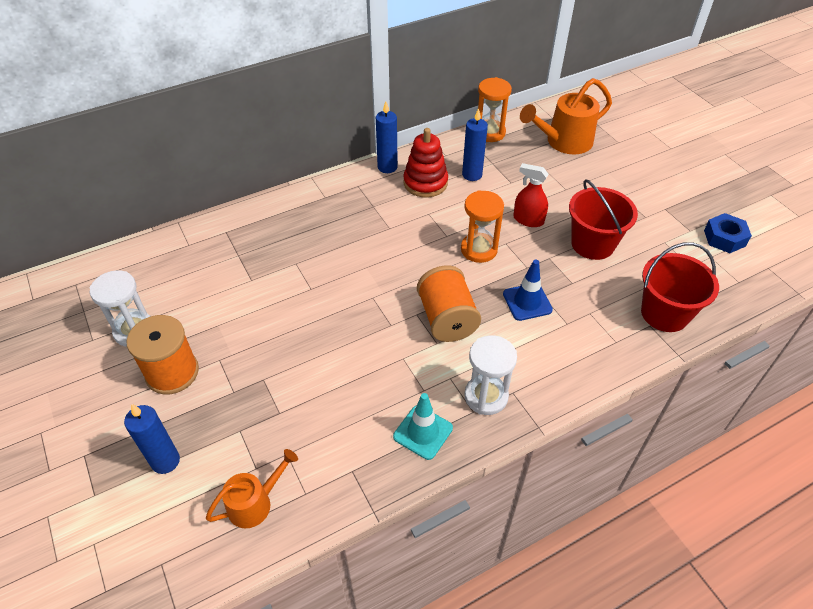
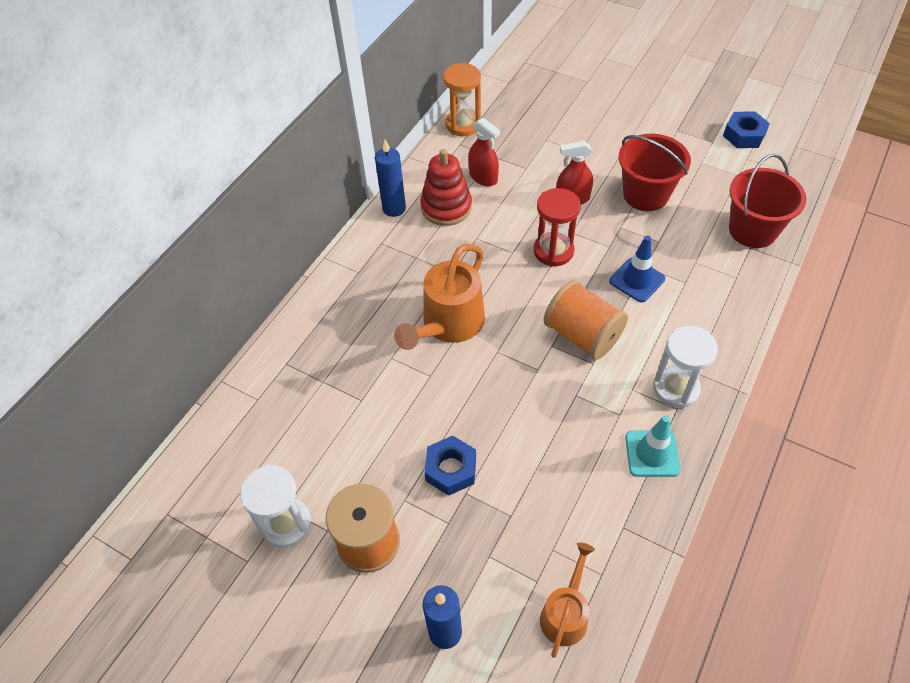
camera: 30 degrees left, 5 degrees up
orange hourglass [461,190,504,263] -> red hourglass [534,188,581,267]
blue candle [462,108,488,181] -> red spray bottle [468,118,500,186]
orange watering can [520,78,612,155] -> orange watering can moved to [394,244,485,350]
none -> blue nut [424,436,476,496]

